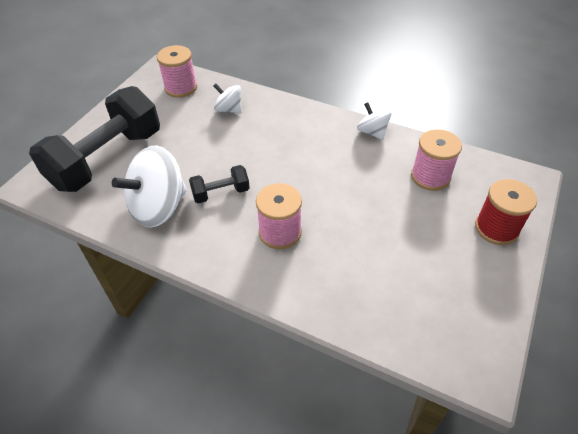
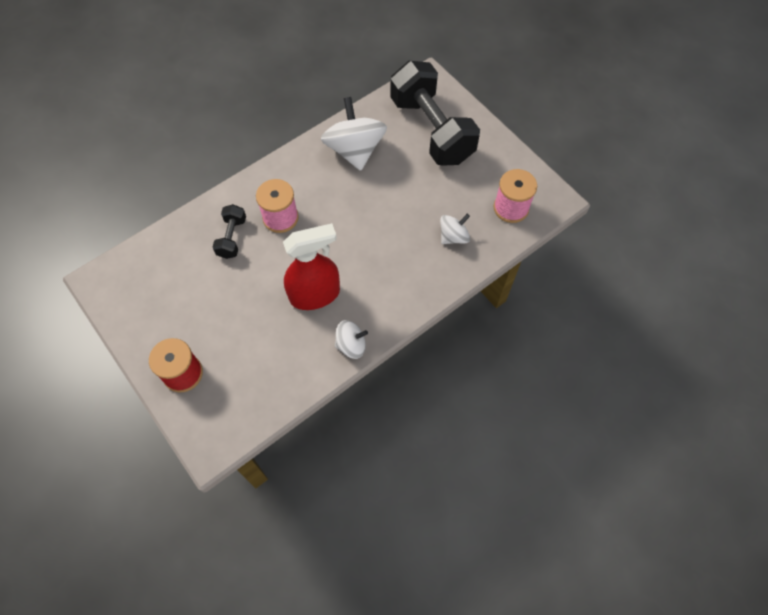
camera: 115 degrees right, 15 degrees up
black dumbbell [189,165,250,203] -> black dumbbell moved to [213,204,246,259]
pink spool [411,129,462,191] -> none
none -> red spray bottle [283,223,340,310]

